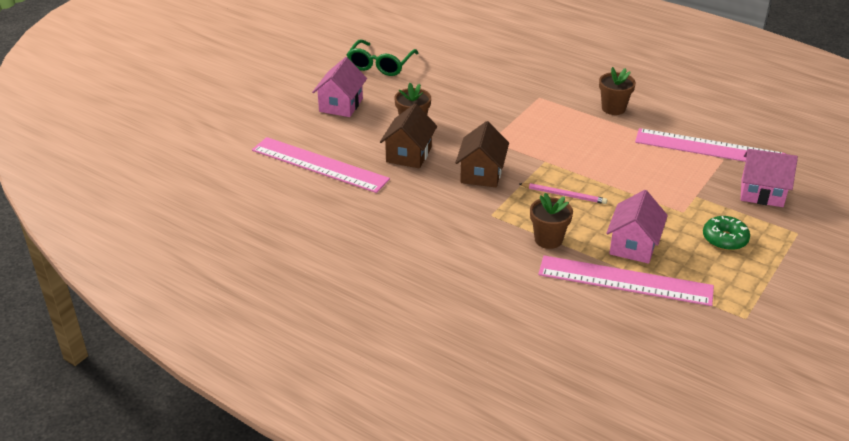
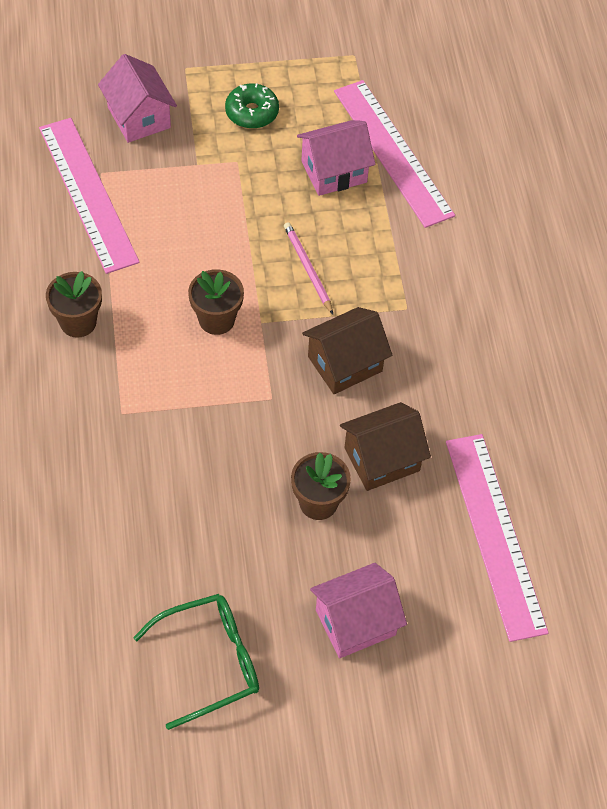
camera: 135 degrees left, 20 degrees up
brown flower pot [530,193,573,249] -> brown flower pot moved to [188,269,244,335]

